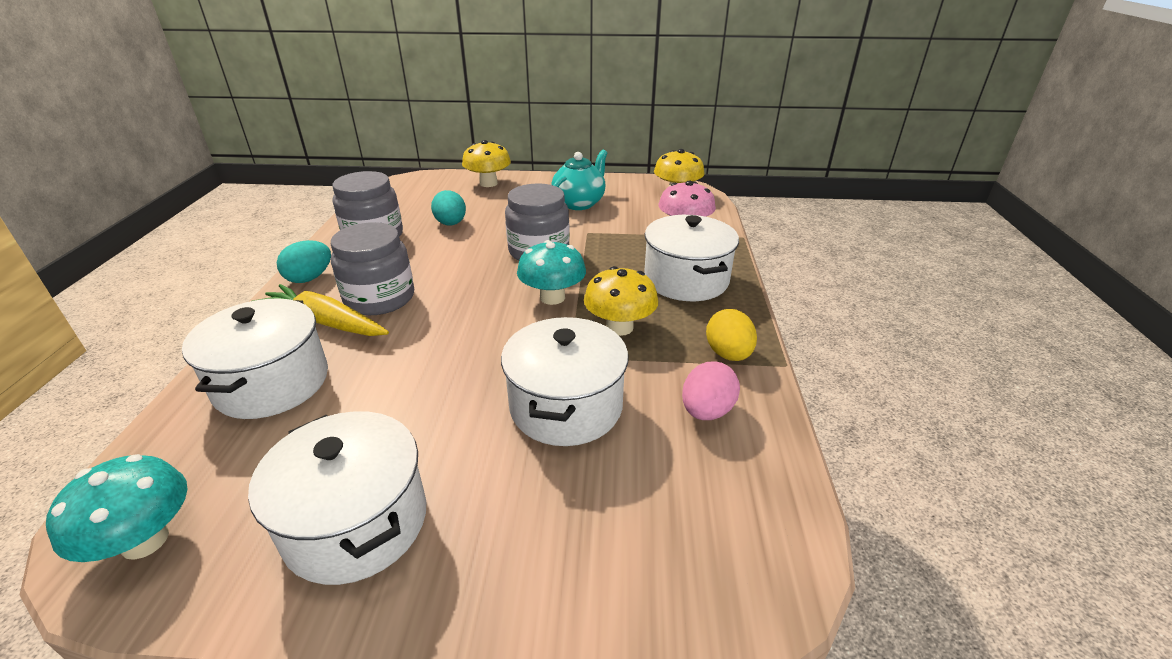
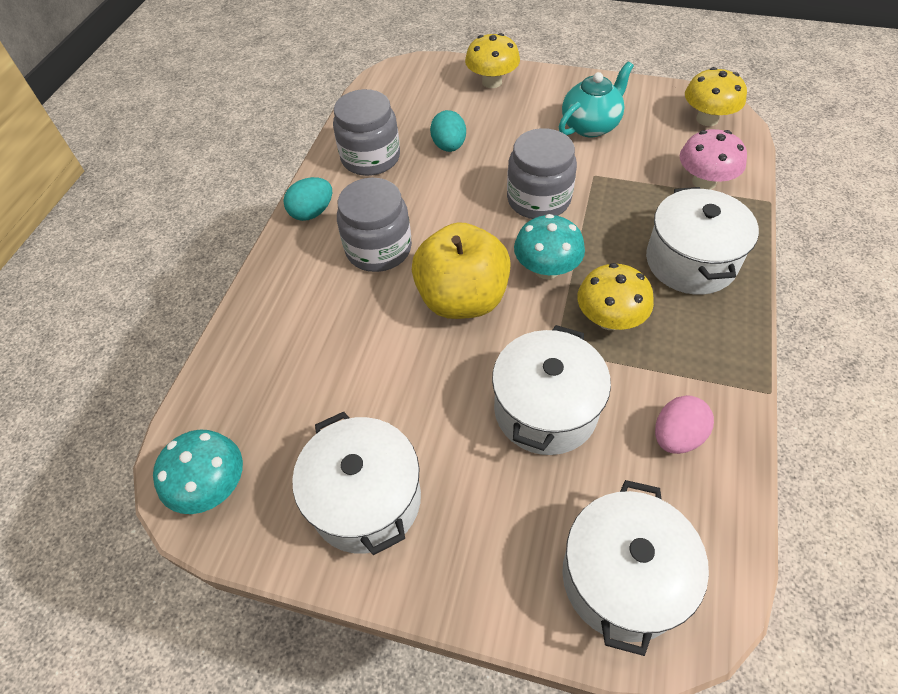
camera: 15 degrees right, 20 degrees up
white pot [182,298,328,419] -> white pot moved to [562,480,709,656]
yellow carrot [252,284,389,336] -> none
yellow egg [706,309,757,361] -> none
none -> yellow apple [412,222,511,319]

